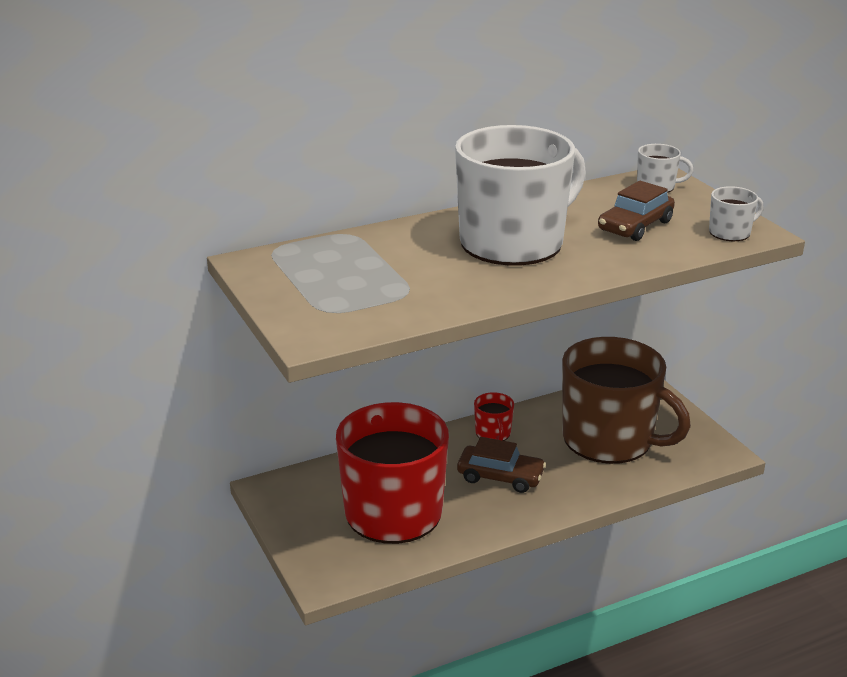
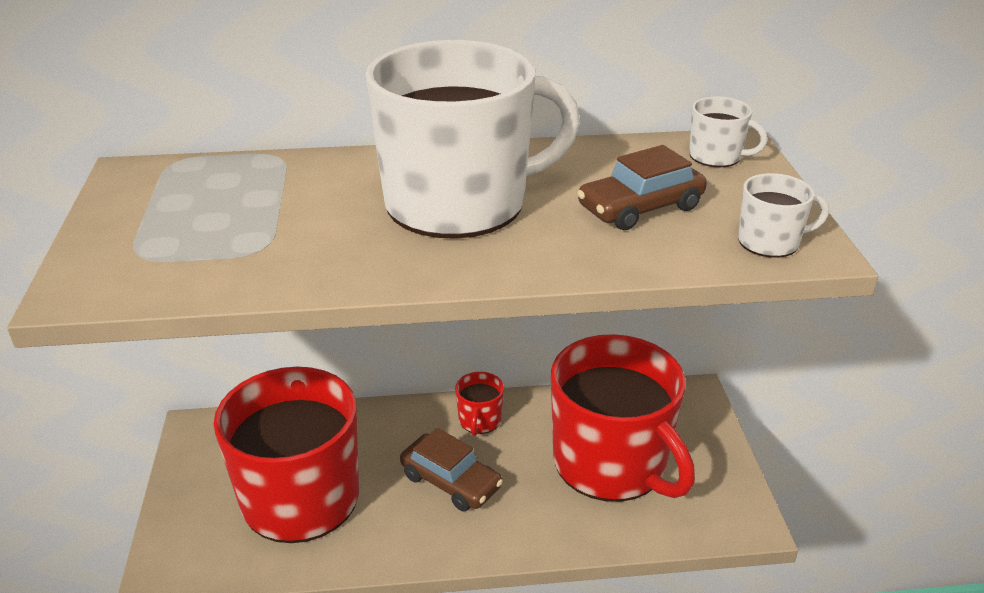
camera: 20 degrees right, 5 degrees up
brown mug [562,337,691,464] -> red mug [551,334,695,502]

